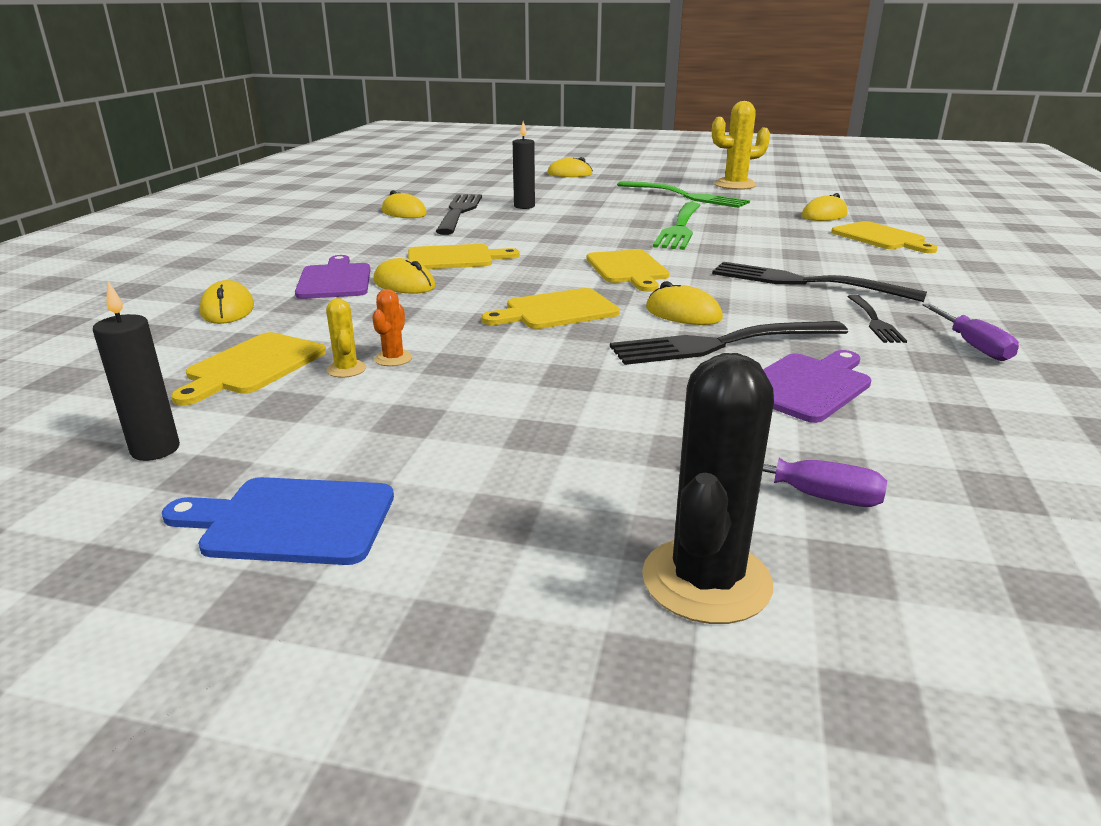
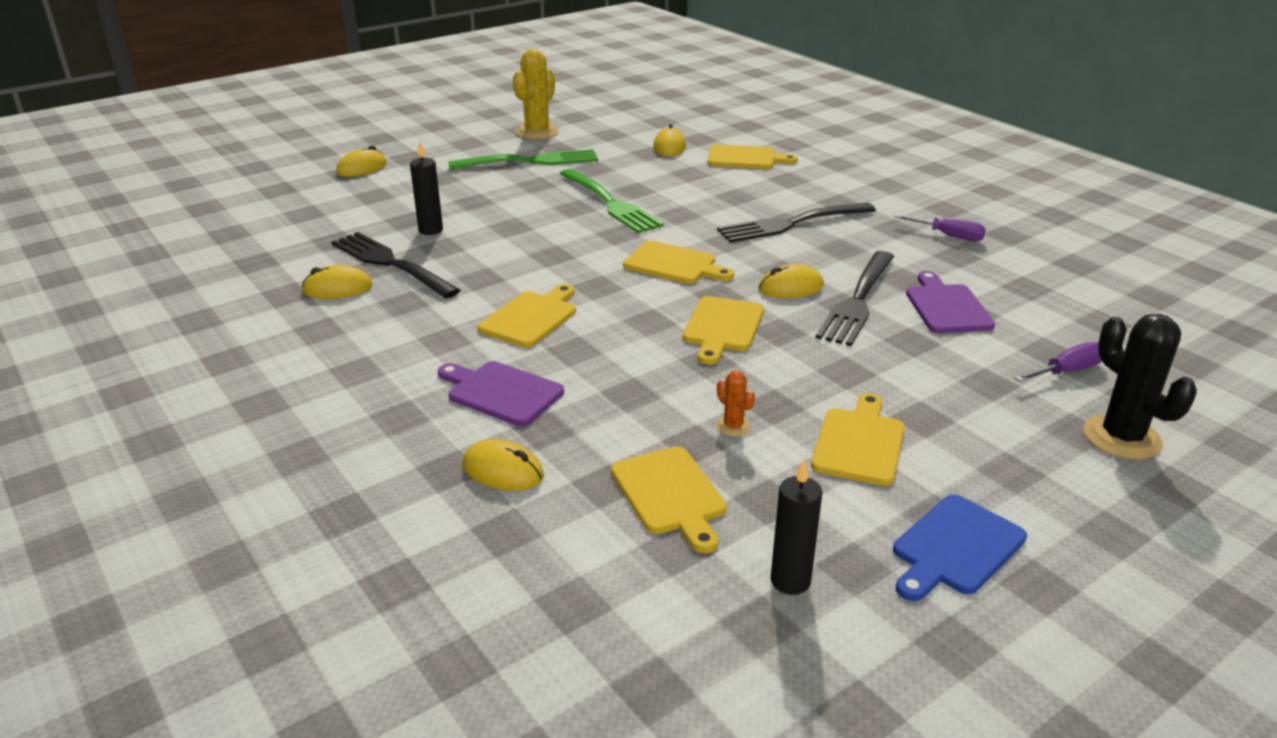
camera: 50 degrees left, 5 degrees up
yellow cactus [326,298,366,378] -> none
yellow mouse [373,258,435,294] -> none
black fork [847,294,907,343] -> none
none -> yellow cutting board [811,393,905,486]

